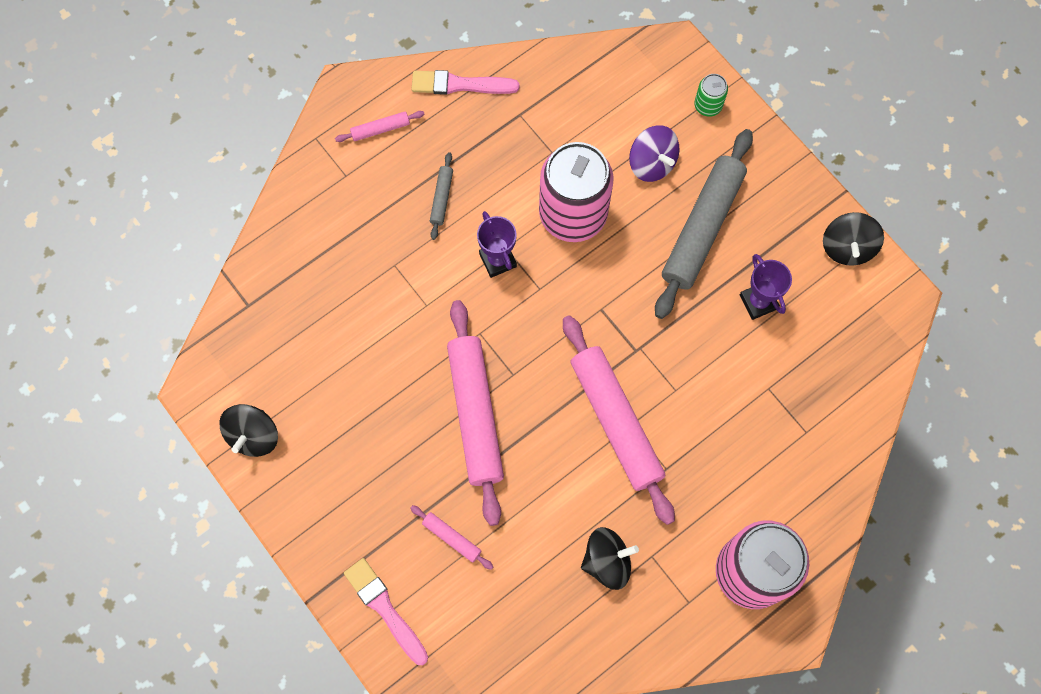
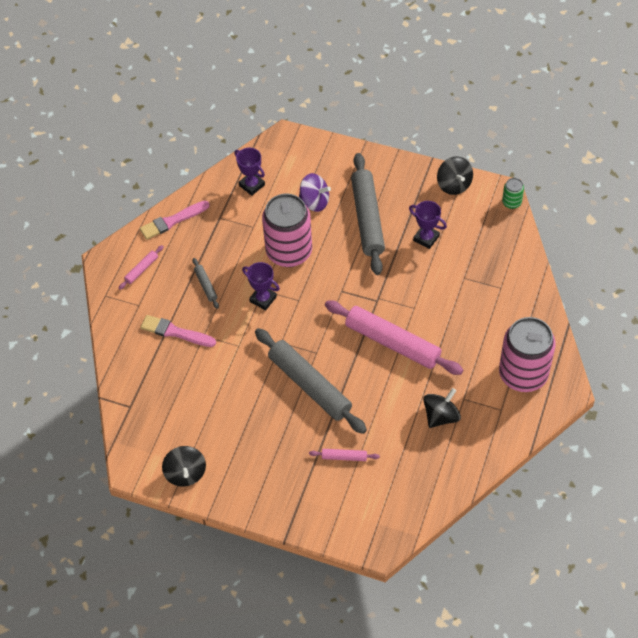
camera: 30 degrees left, 15 degrees down
pink brush [344,558,428,665] -> pink brush moved to [140,315,216,347]
pink rolling pin [447,300,504,526] -> grey rolling pin [255,328,367,434]
green can [694,74,728,117] -> green can moved to [502,178,524,209]
none -> purple trophy [234,148,265,196]

